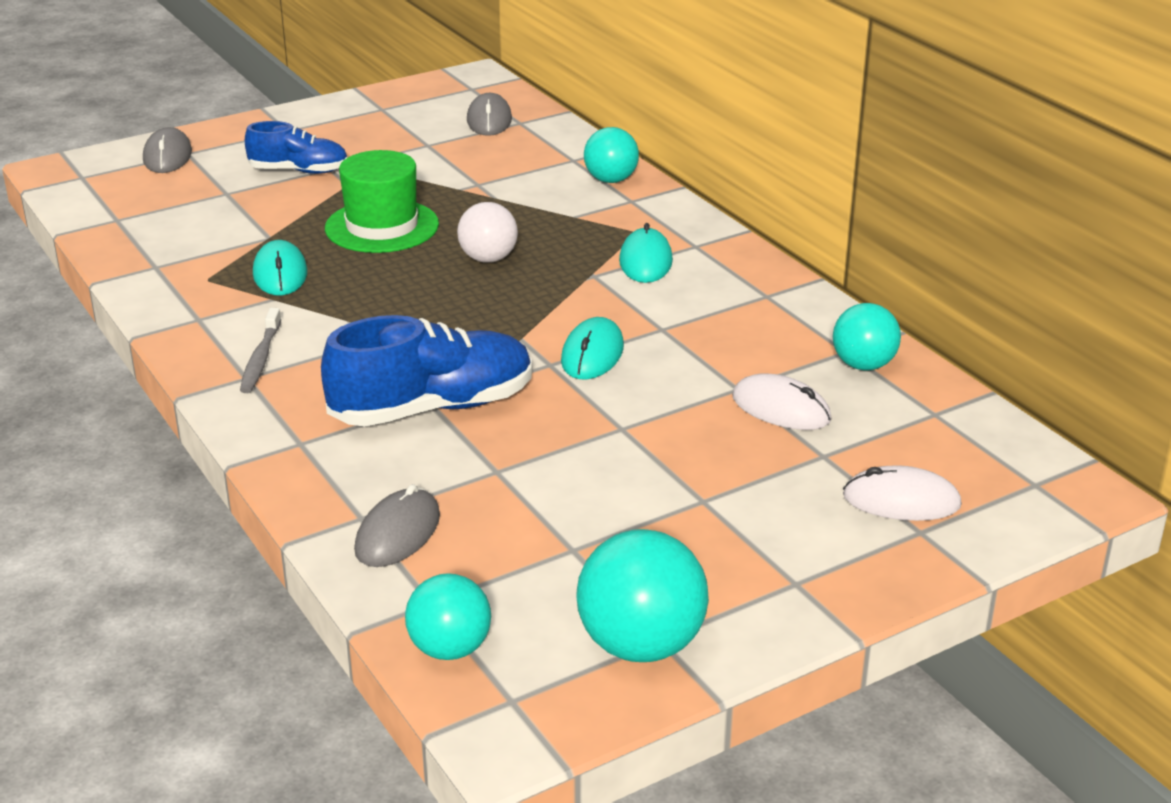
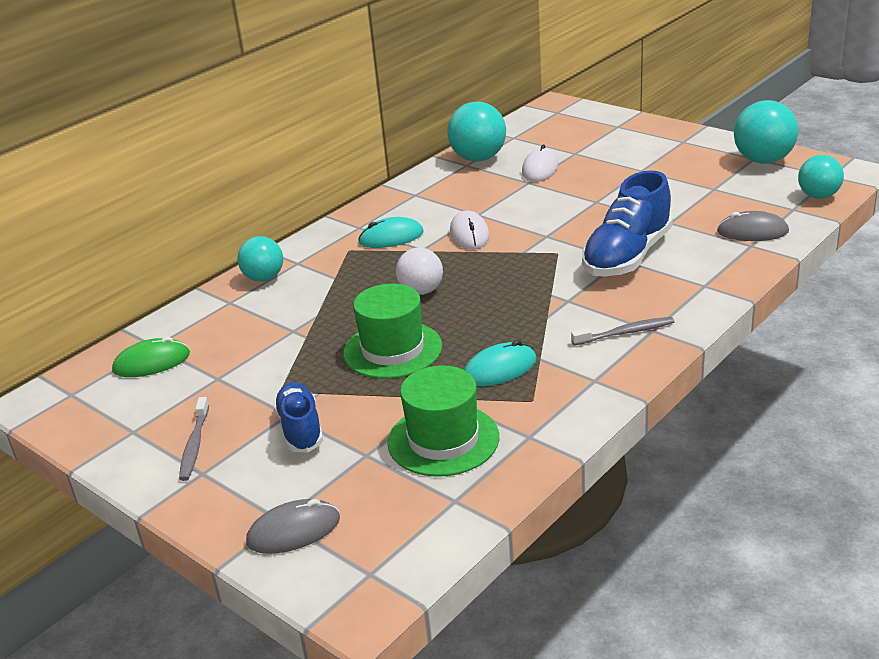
camera: 105 degrees left, 0 degrees up
blue shoe [321,315,532,426] -> blue shoe turned 105 degrees counterclockwise [582,170,673,277]
grey mouse [467,93,512,136] -> green mouse [112,337,190,377]
turquoise mouse [561,317,624,379] -> none
turquoise ball [833,303,901,371] -> turquoise ball [447,102,506,162], size x1.53
white mouse [843,465,962,521] -> white mouse moved to [450,210,489,250]
none -> grey toothbrush [179,397,209,481]
none -> green hat [387,365,499,477]

